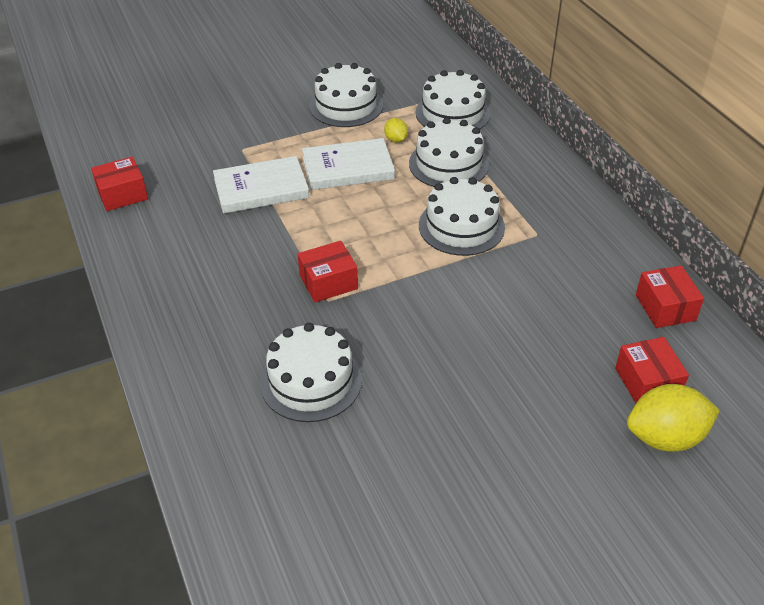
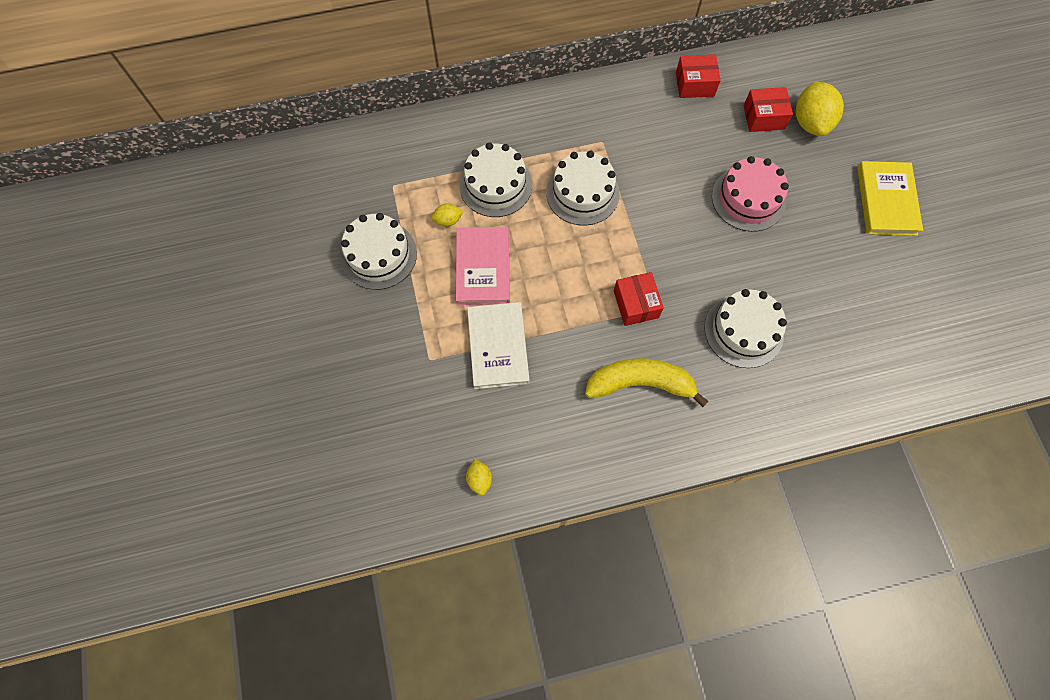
camera: 80 degrees left, 25 degrees up
red box [91,157,148,211] -> yellow lemon [466,459,492,495]
white book [302,138,395,190] -> pink book [456,227,510,305]
white cake [416,70,490,129] -> none
none -> yellow banana [585,358,709,407]
none -> pink cake [712,156,789,232]
none -> yellow book [857,161,923,236]

